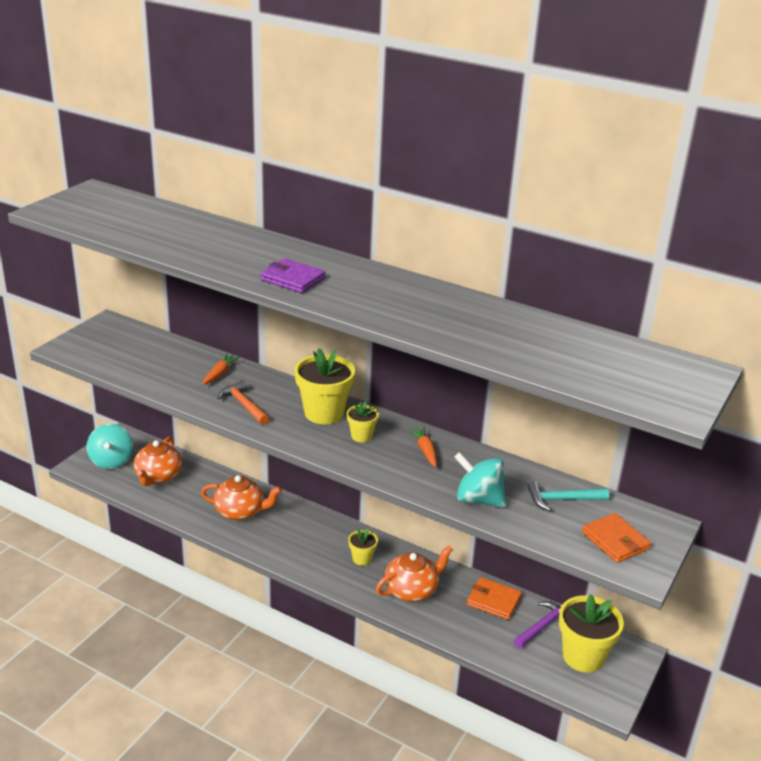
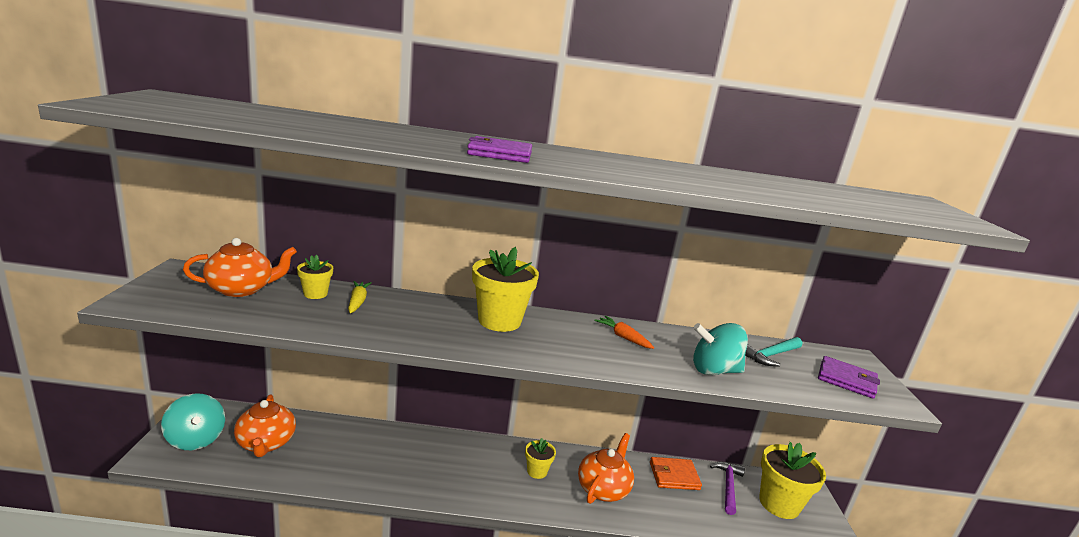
camera: 30 degrees left, 10 degrees down
orange teapot [201,475,282,520] -> orange teapot moved to [183,238,297,297]
orange carrot [202,354,240,385] -> yellow carrot [348,281,372,313]
orange hammer [217,380,269,425] -> none
yellow flower pot [347,402,379,442] -> yellow flower pot moved to [297,255,333,299]
orange wallet [582,513,651,563] -> purple wallet [818,356,880,399]

